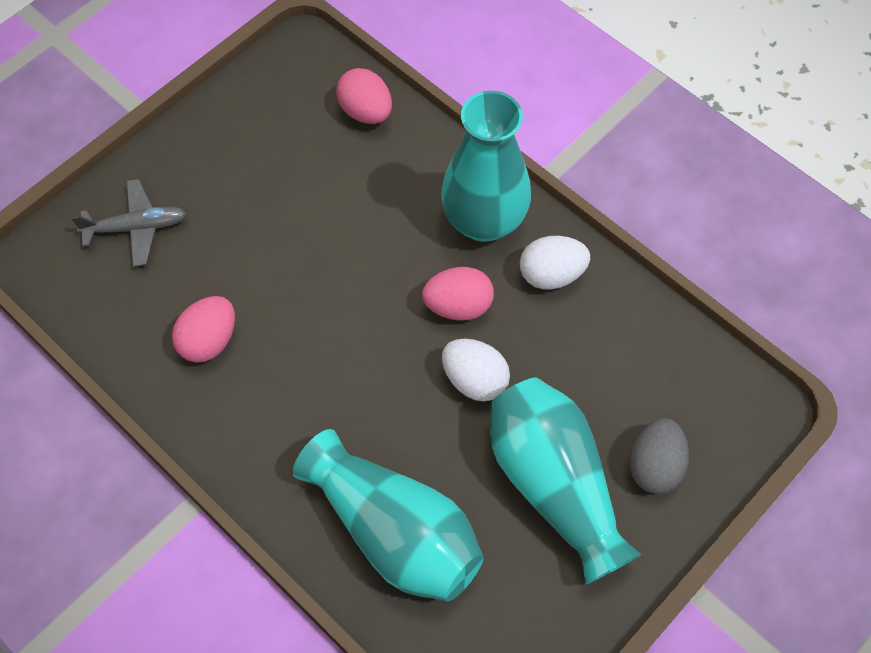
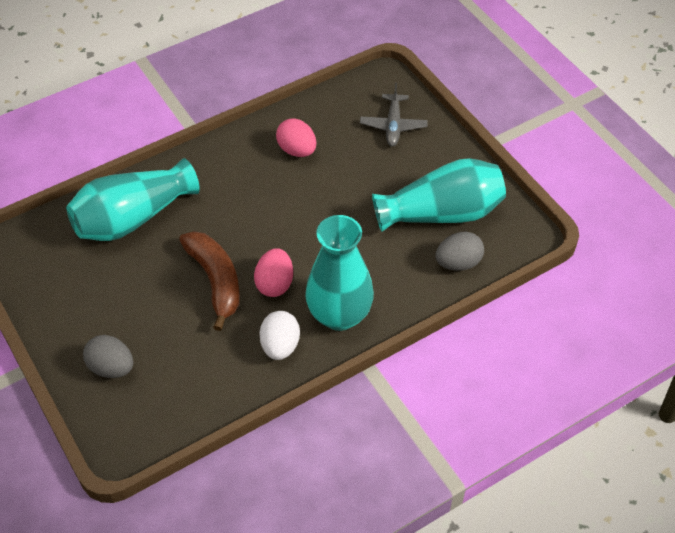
camera: 105 degrees right, 10 degrees down
pink egg [336,68,392,124] -> grey egg [436,232,484,271]
white egg [442,339,510,401] -> brown banana [179,231,240,331]
turquoise vase [490,377,641,585] -> turquoise vase moved to [372,158,506,232]

